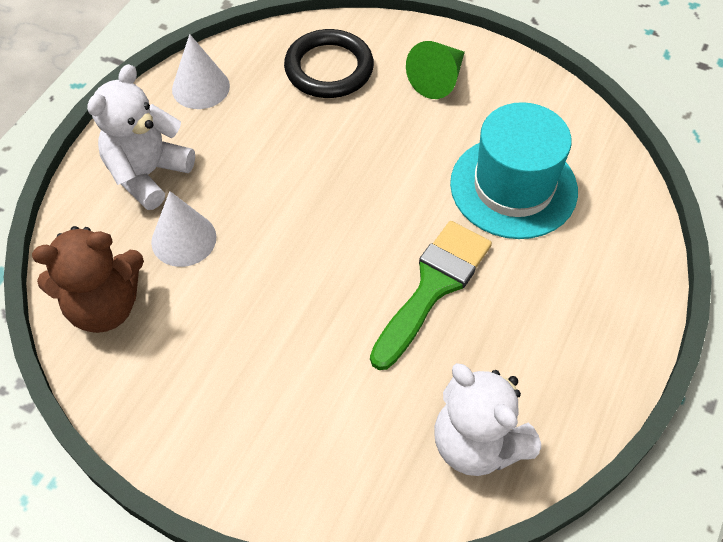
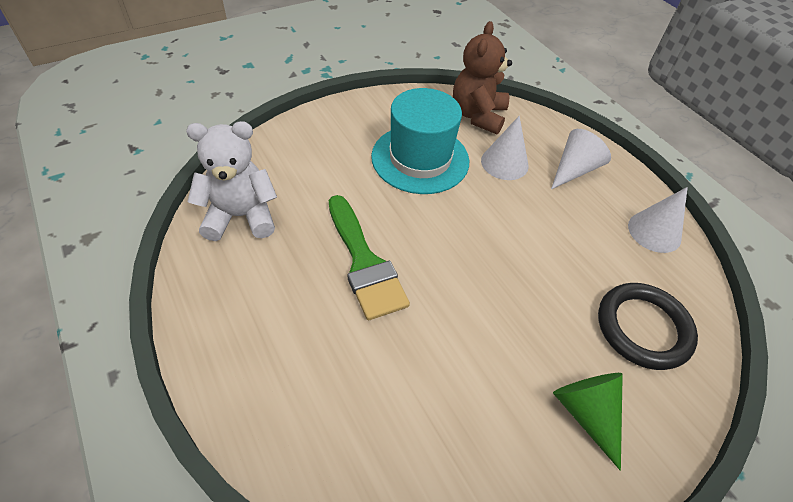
camera: 120 degrees right, 5 degrees down
white teddy bear [87,64,195,210] -> white cone [551,129,611,189]
turquoise hat [450,102,578,239] -> turquoise hat moved to [371,88,469,194]

